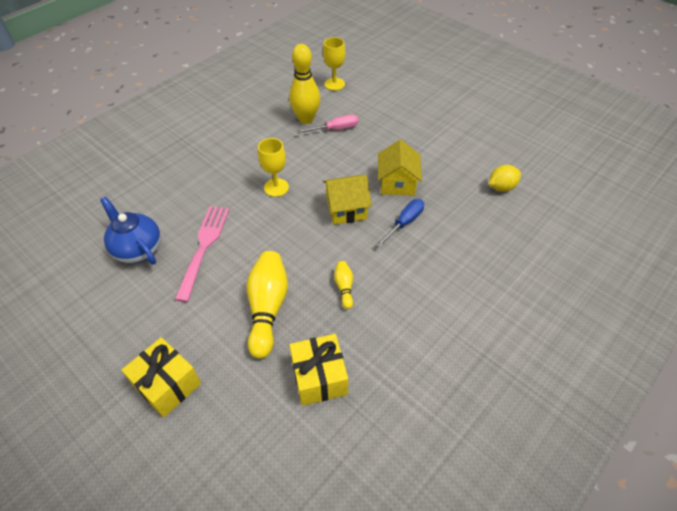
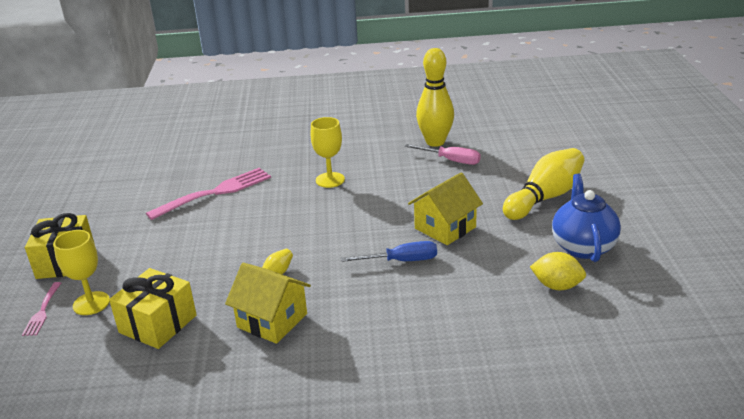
camera: 45 degrees right, 20 degrees down
blue teapot [100,197,161,264] -> blue teapot moved to [552,174,621,262]
yellow bowling pin [246,251,288,359] -> yellow bowling pin moved to [503,148,584,220]
yellow goblet [323,37,345,91] -> yellow goblet moved to [53,230,110,315]
yellow house [323,175,372,225] -> yellow house moved to [225,263,311,344]
none -> pink fork [22,282,61,336]

